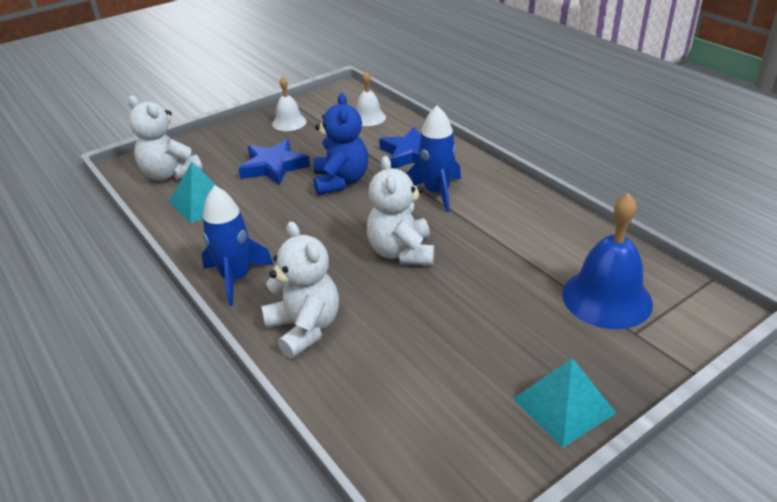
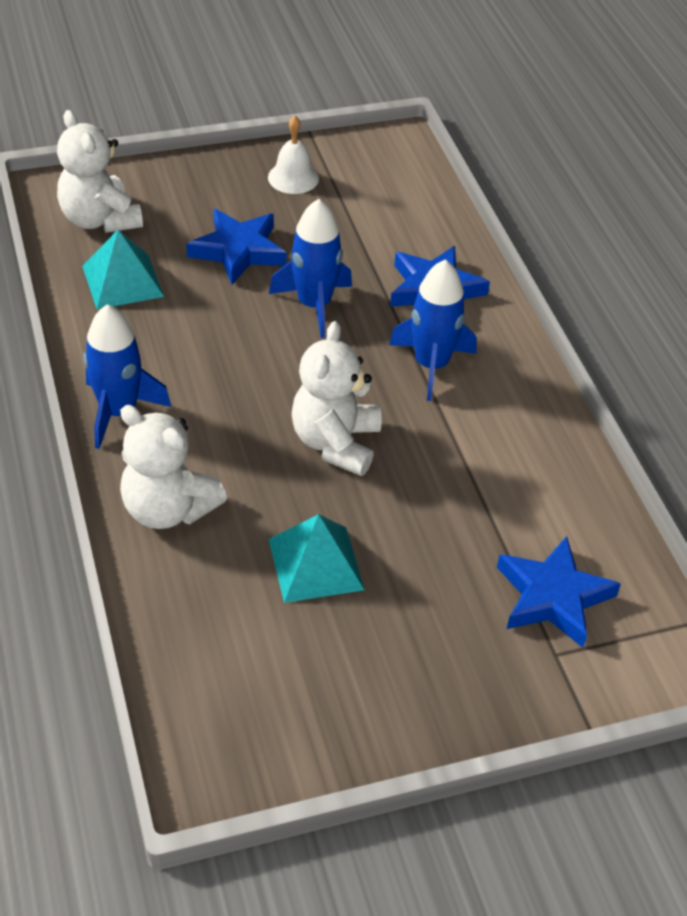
camera: 15 degrees right, 10 degrees up
white teddy bear [261,221,339,358] -> white teddy bear turned 135 degrees clockwise [120,405,227,529]
blue teddy bear [313,93,368,195] -> blue rocket [269,199,352,338]
white bell [357,72,386,126] -> none
turquoise pyramid [513,358,616,447] -> turquoise pyramid moved to [269,514,364,603]
blue bell [562,193,653,329] -> blue star [497,536,621,648]

